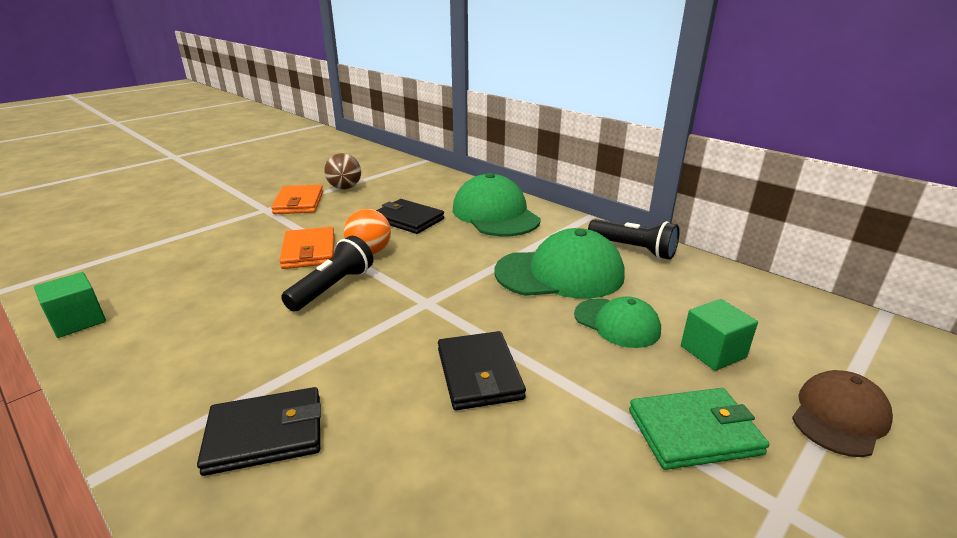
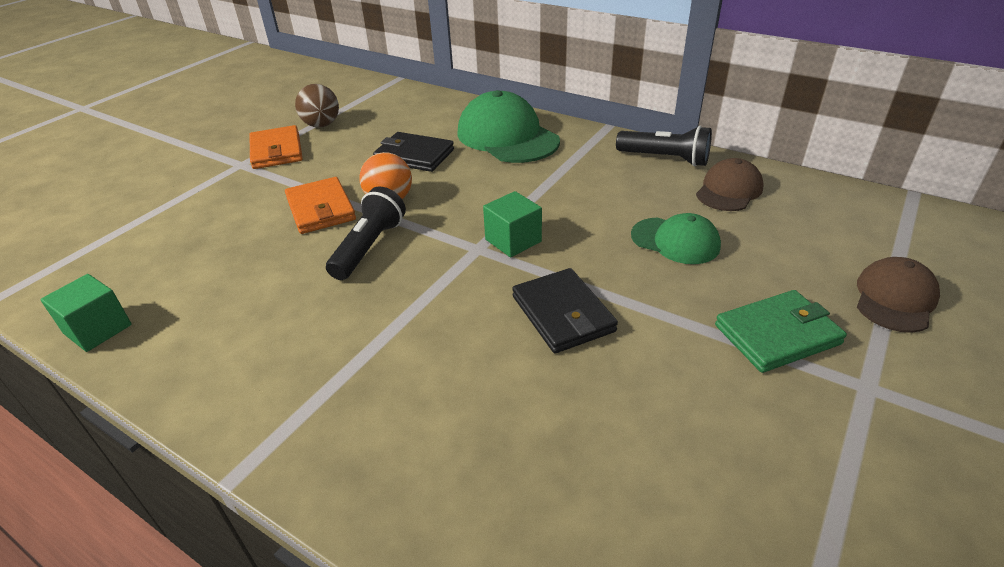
camera: 10 degrees left, 10 degrees up
black wallet [197,387,321,476] -> none
green cap [494,228,625,299] -> none
green cube [681,299,758,371] -> green cube moved to [483,191,542,257]
none -> brown cap [696,158,764,211]

